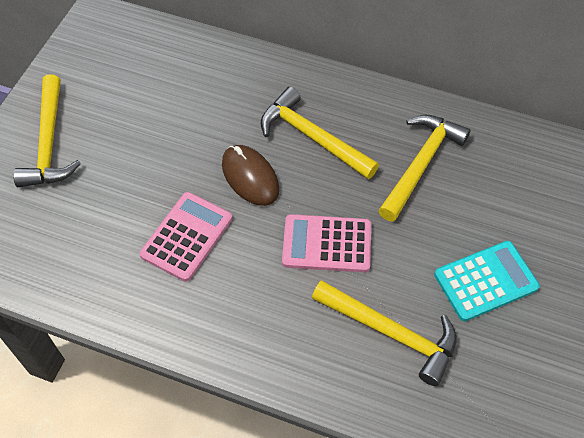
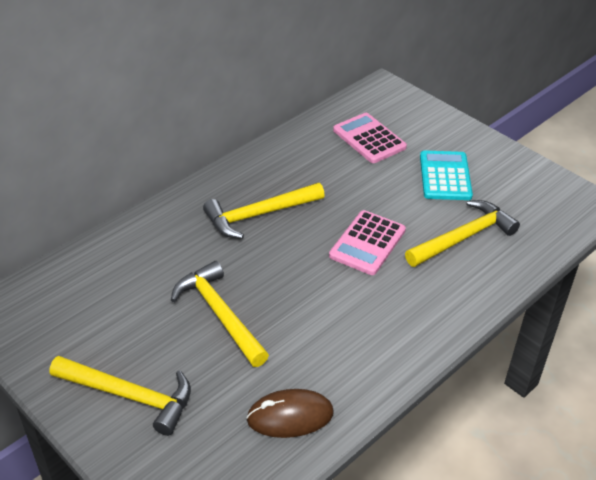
camera: 65 degrees left, 15 degrees down
pink calculator [140,192,232,282] -> pink calculator moved to [333,113,407,163]
brown mouse [222,145,279,206] -> brown mouse moved to [246,389,334,438]
yellow hammer [378,115,470,222] -> yellow hammer moved to [171,261,269,367]

